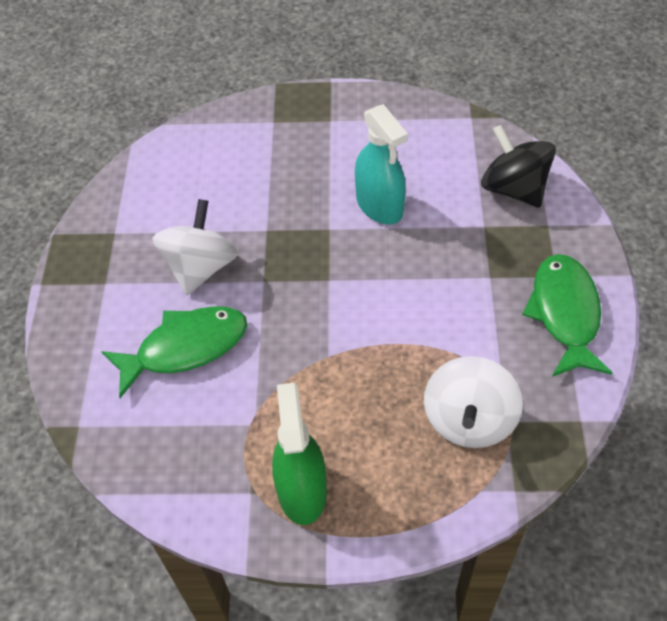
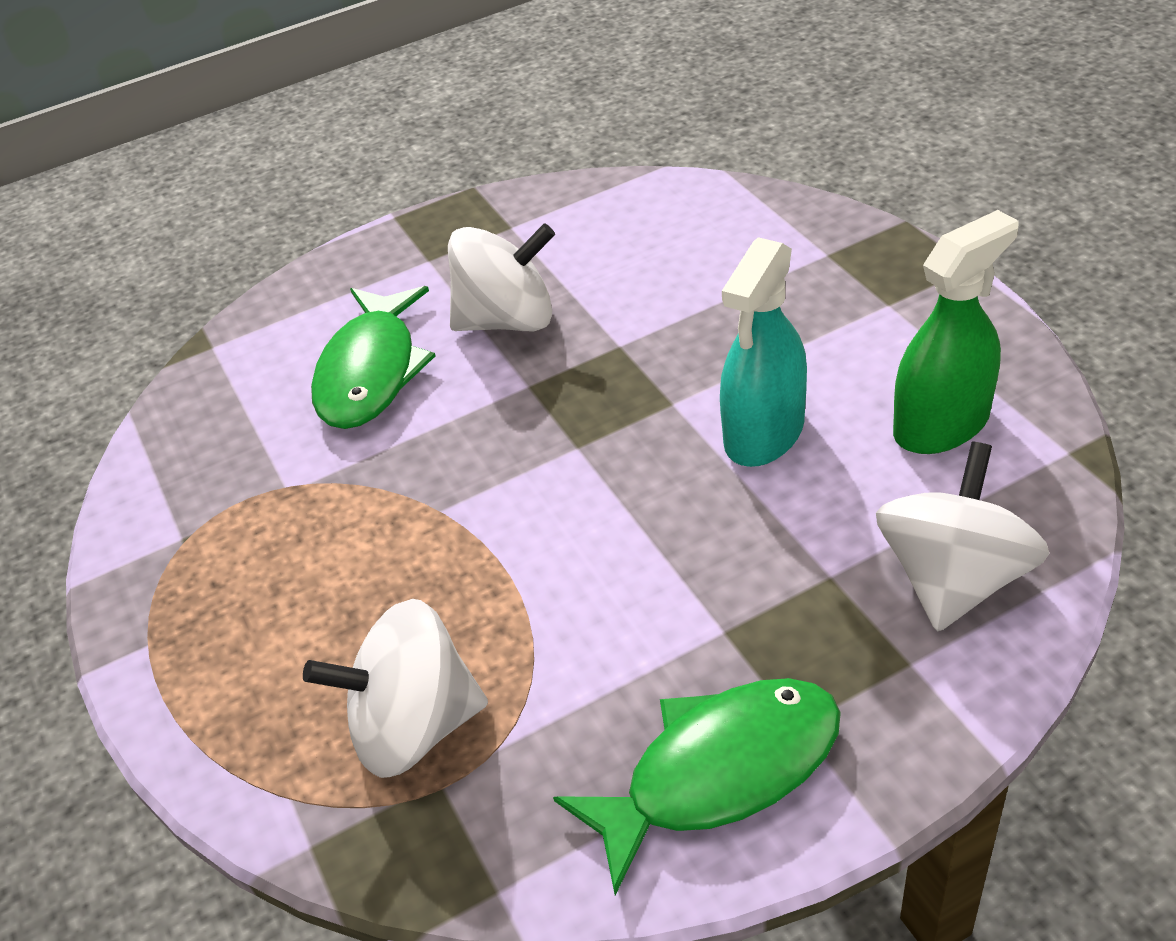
camera: 65 degrees right, 10 degrees down
green fish [101,306,247,398] -> green fish turned 60 degrees clockwise [311,286,436,429]
green spray bottle [272,383,327,525] -> green spray bottle moved to [893,210,1018,454]
black spinning top [481,125,556,208] -> white spinning top [876,442,1050,632]

